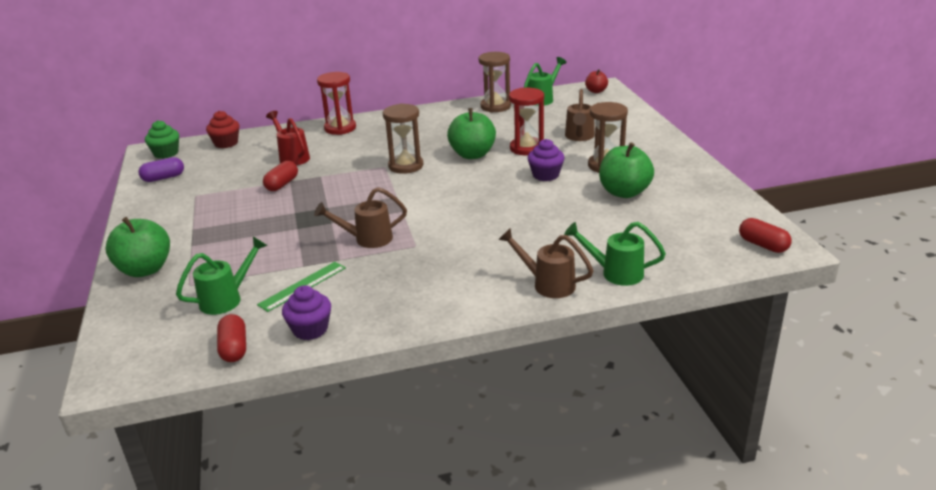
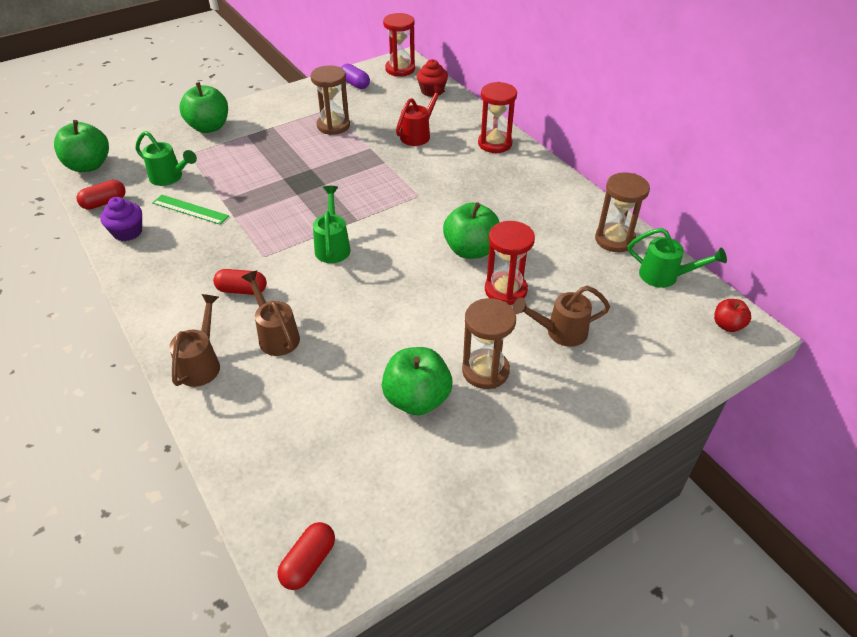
camera: 70 degrees right, 15 degrees up
green cupcake [145,120,179,159] -> red hourglass [383,13,415,77]
red capsule [263,161,298,191] -> red capsule moved to [213,269,267,295]
brown watering can [314,187,407,248] -> brown watering can moved to [241,271,300,356]
brown hourglass [383,104,423,174] -> brown hourglass moved to [311,65,350,135]
purple cupcake [528,139,564,181] -> none
green watering can [564,222,666,286] -> green watering can moved to [313,186,351,263]
none -> green apple [54,120,109,172]

